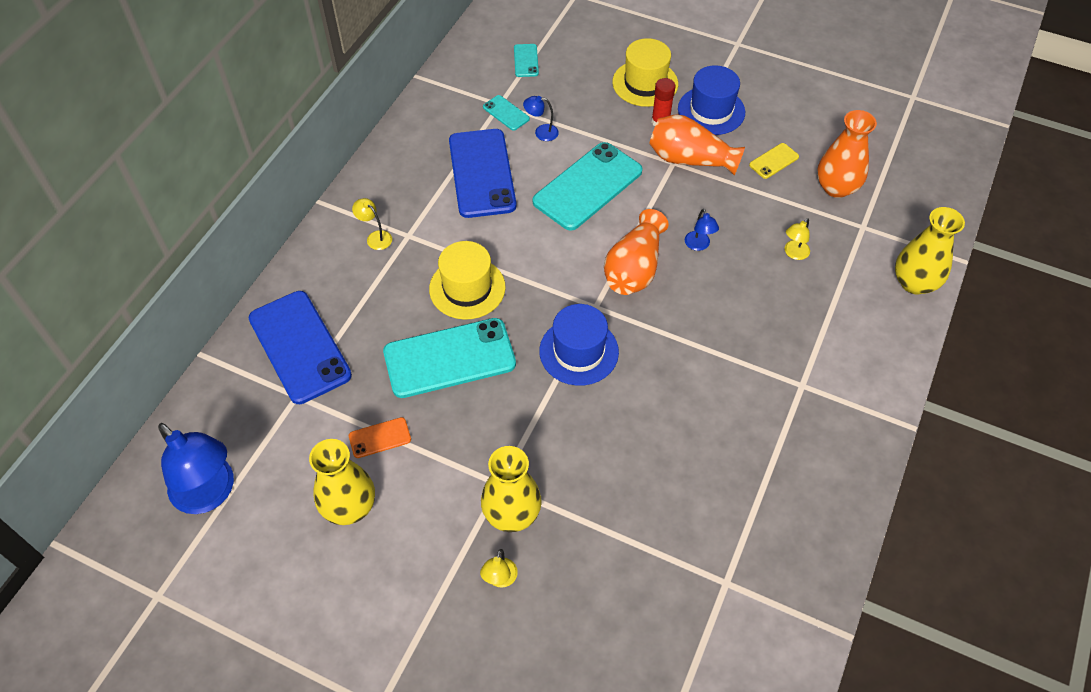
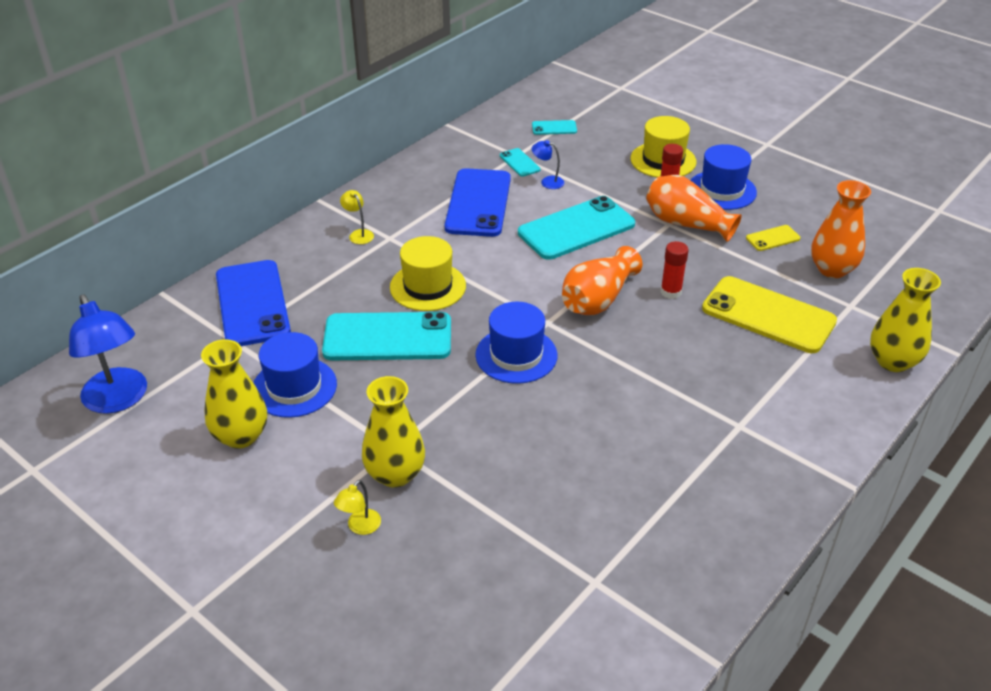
camera: 15 degrees right, 15 degrees down
orange phone [349,417,411,458] -> blue hat [253,332,337,418]
turquoise phone [514,44,539,77] -> turquoise phone turned 75 degrees clockwise [532,120,577,135]
blue lamp [685,209,719,251] -> red glue stick [661,241,689,299]
yellow lamp [785,218,810,260] -> yellow phone [702,276,837,353]

